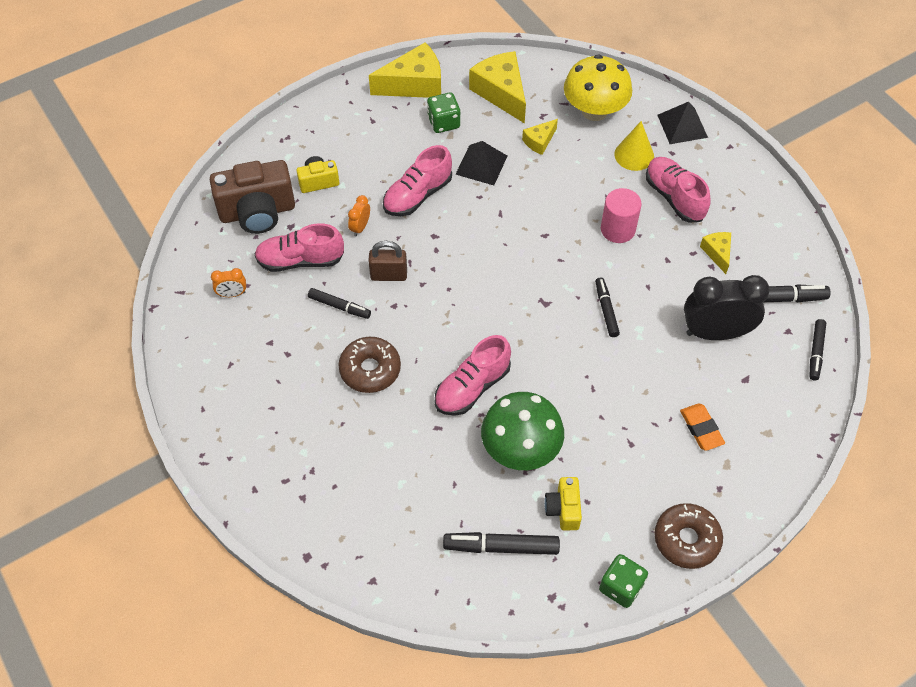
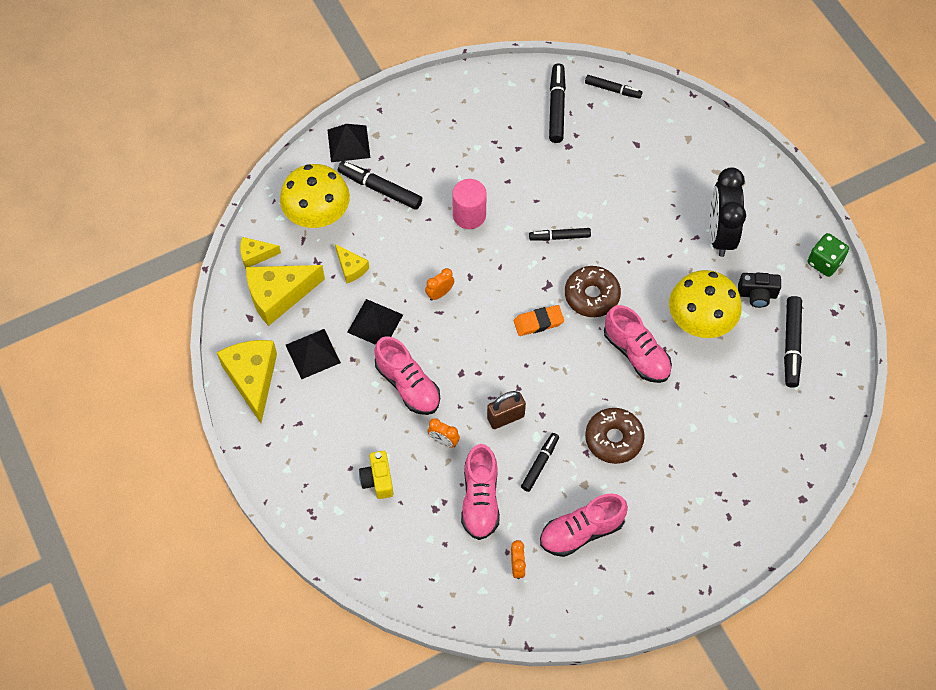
camera: 85 degrees left, 5 degrees up
brown camera [210,160,295,234] -> none
brown padlock [369,241,407,281] -> brown padlock turned 60 degrees clockwise [487,391,526,429]
green dice [427,92,460,133] -> black pyramid [286,329,341,380]
green mushroom [481,392,564,470] -> yellow mushroom [669,270,742,338]
yellow camera [544,477,582,530] -> black camera [738,273,781,308]
yellow cone [614,121,654,171] -> black marker [338,161,422,210]
pink shoe [646,157,711,222] -> pink shoe moved to [540,493,628,557]
brown donut [655,503,723,569] -> brown donut moved to [565,266,621,317]
orange eraser [680,404,725,451] -> orange eraser moved to [514,305,564,336]
black clock [684,275,770,340] -> black clock moved to [710,167,746,257]
yellow cheese [700,232,731,274] -> yellow cheese moved to [240,237,281,269]
none -> orange clock [425,268,454,301]

